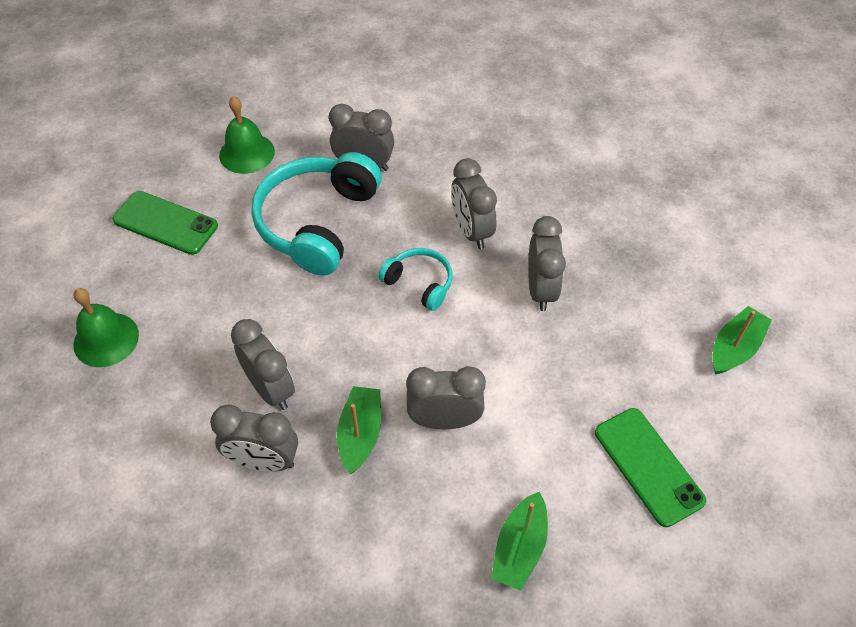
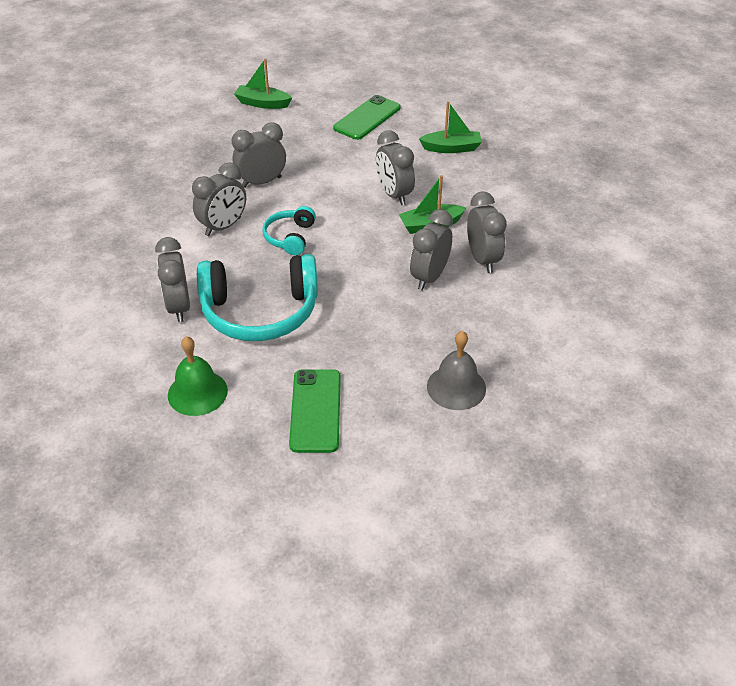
camera: 115 degrees left, 10 degrees down
green bell [73,288,139,367] -> grey bell [427,331,486,410]

